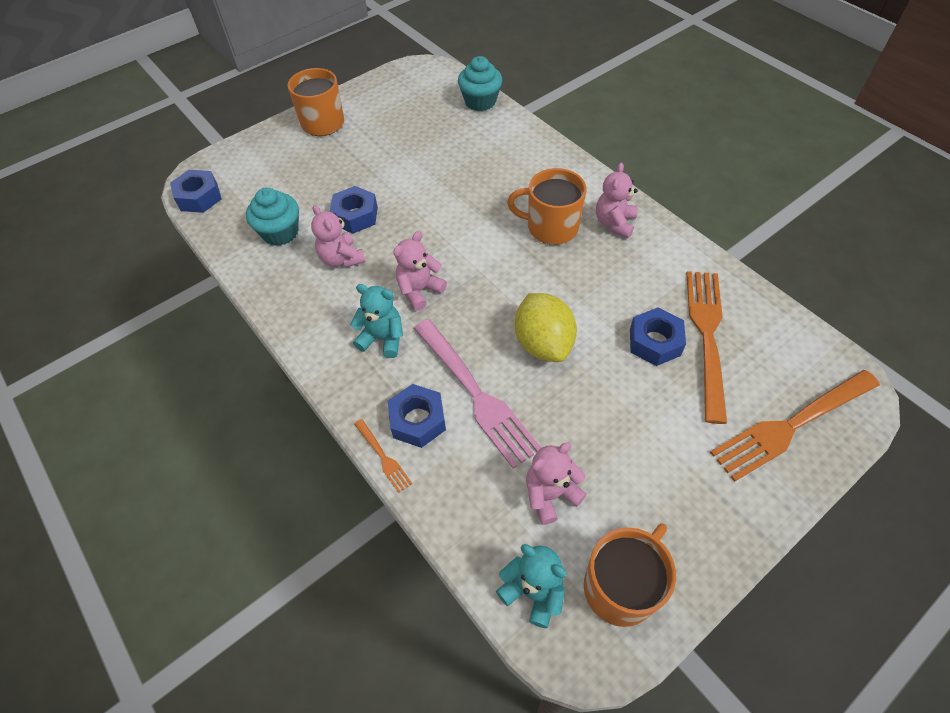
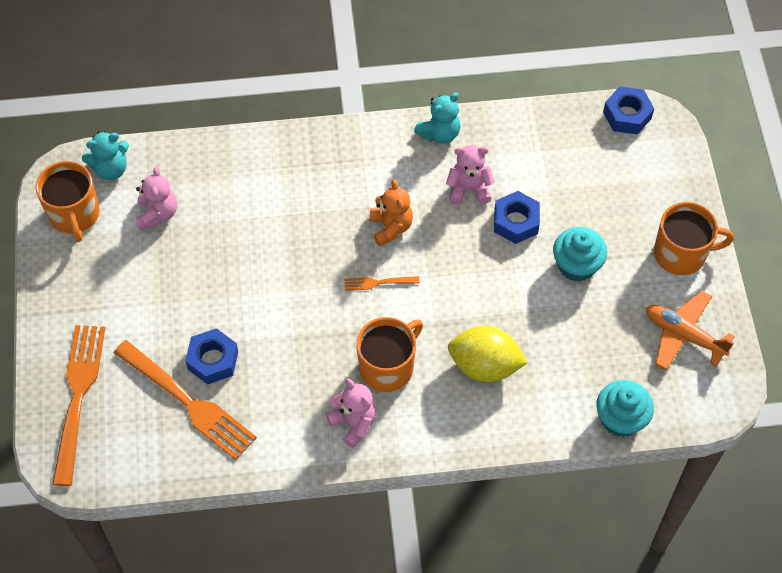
camera: 120 degrees right, 5 degrees up
turquoise cupcake [246,188,299,246] -> turquoise cupcake moved to [553,227,607,282]
turquoise teddy bear [350,284,403,358] -> turquoise teddy bear moved to [414,93,461,143]
orange fork [354,419,412,493] -> orange fork moved to [344,276,420,291]
blue nut [388,384,446,448] -> none
pink teddy bear [393,231,447,311] -> orange teddy bear [370,179,413,246]
pink fork [414,319,541,468] -> none
yellow lemon [515,293,577,362] -> yellow lemon moved to [448,326,528,382]
none -> orange plane [646,291,735,370]

